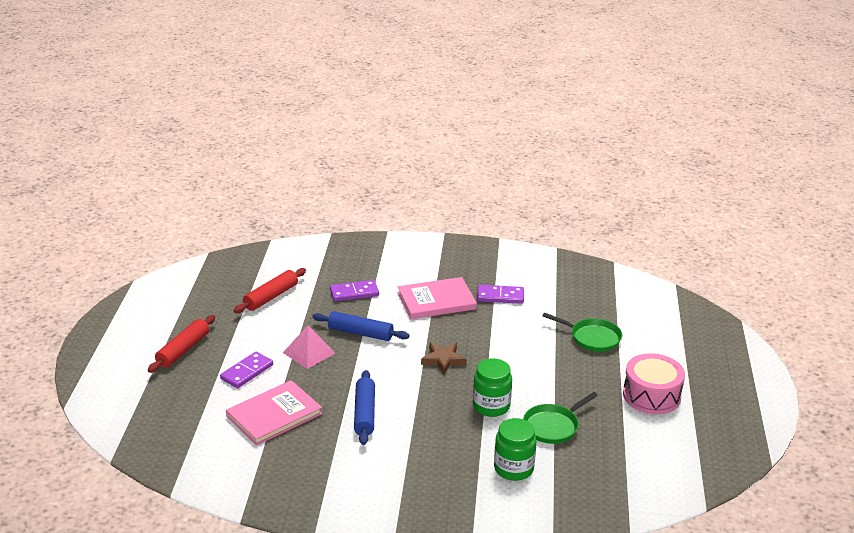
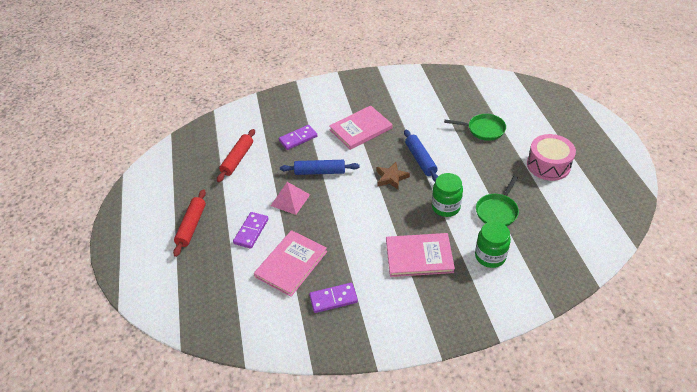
camera: 15 degrees left, 15 degrees up
blue rolling pin [354,370,375,445] -> blue rolling pin moved to [404,130,438,181]
purple domino [477,285,524,304] -> purple domino moved to [309,283,358,313]
none -> pink book [386,233,455,277]

